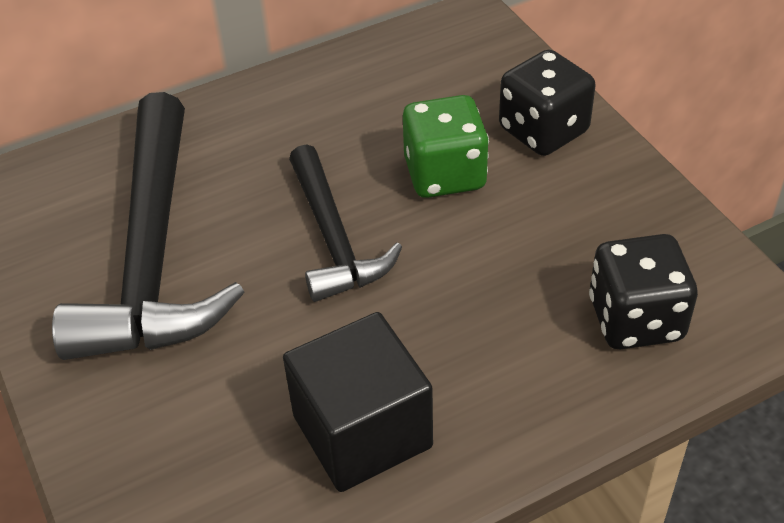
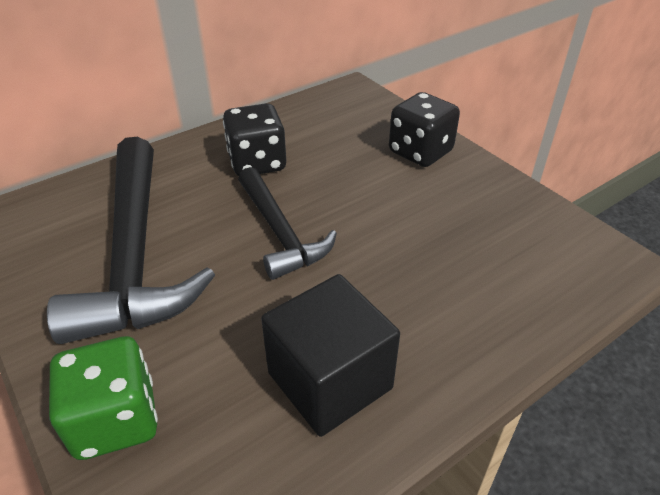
camera: 10 degrees left, 5 degrees down
green dice [403,95,489,198] -> green dice moved to [49,336,158,460]
black dice [589,234,698,349] -> black dice moved to [223,103,286,176]

